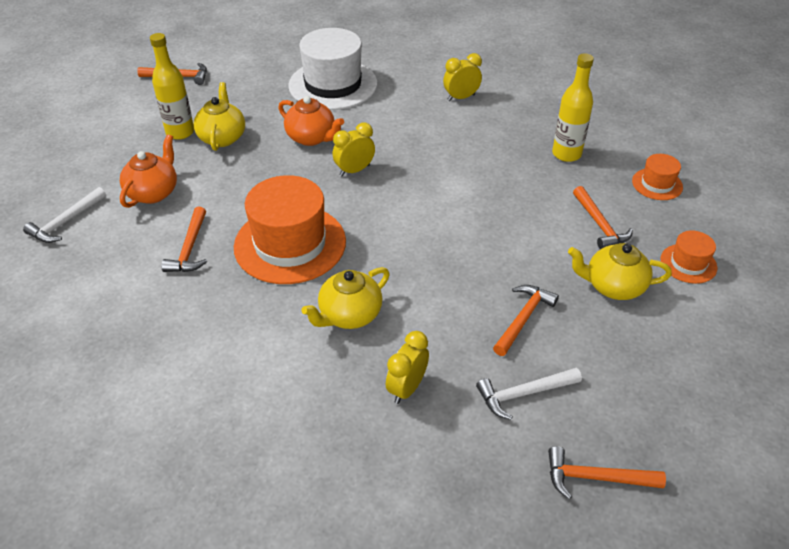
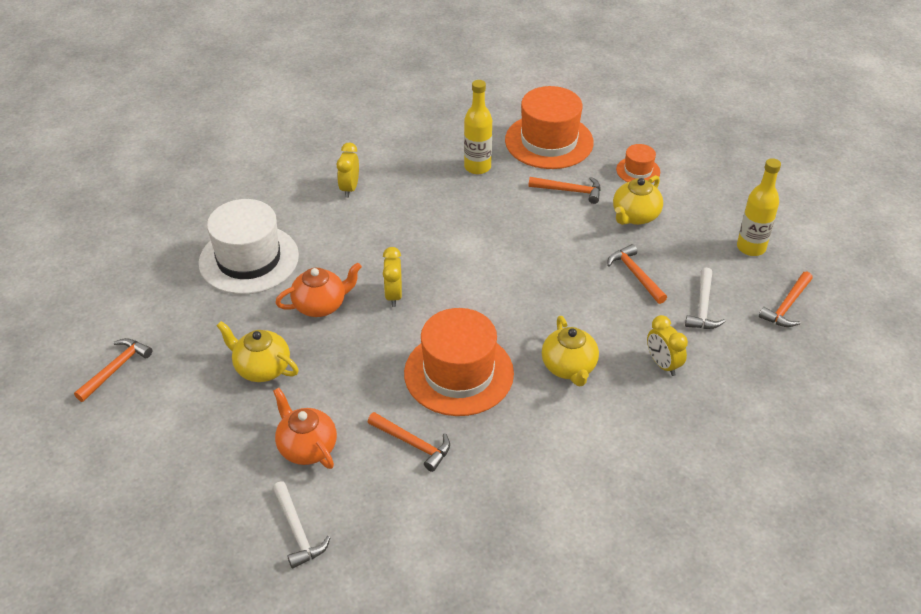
camera: 60 degrees left, 0 degrees up
yellow bottle [150,33,194,140] -> yellow bottle moved to [737,158,781,256]
orange hat [632,154,683,200] -> orange hat [505,86,594,169], size x2.08

